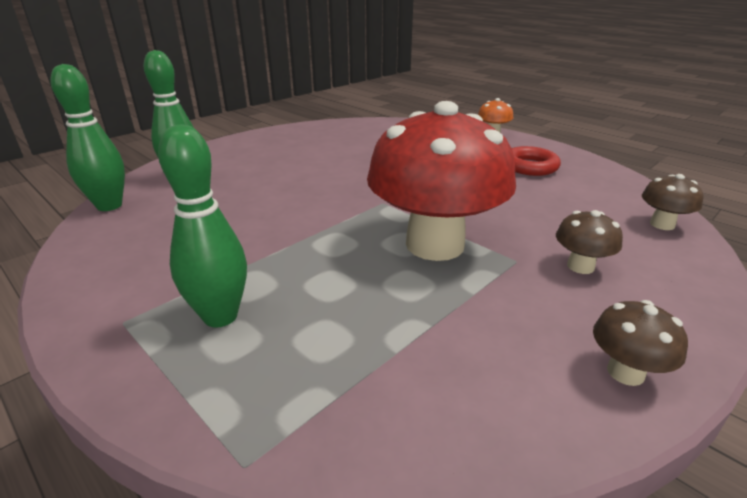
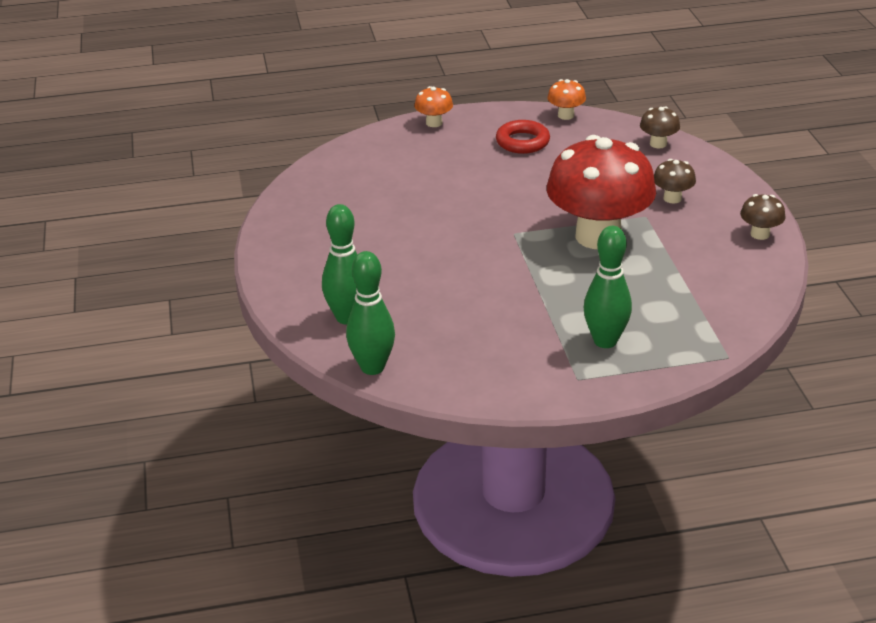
camera: 55 degrees left, 5 degrees up
none -> orange mushroom [547,79,586,120]

